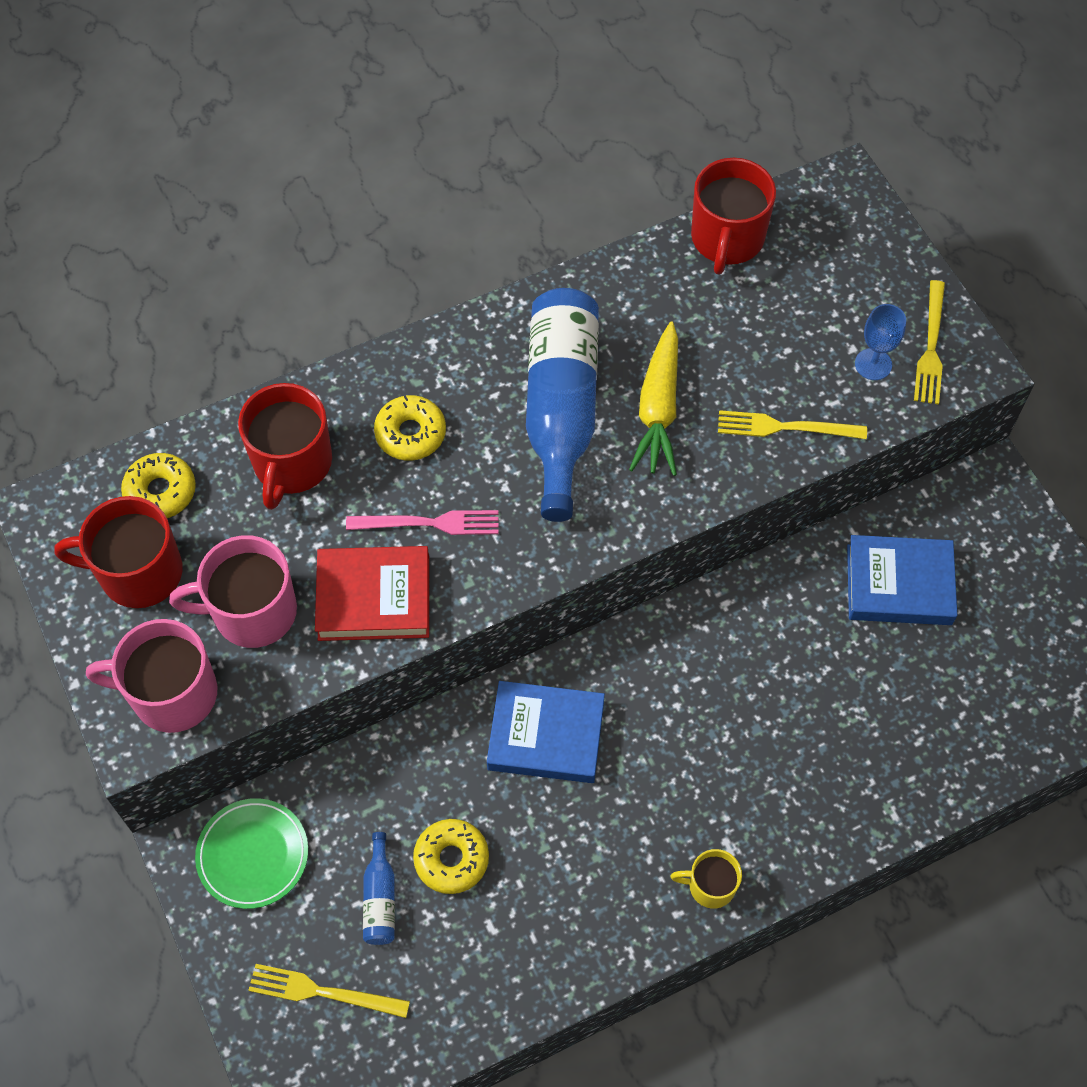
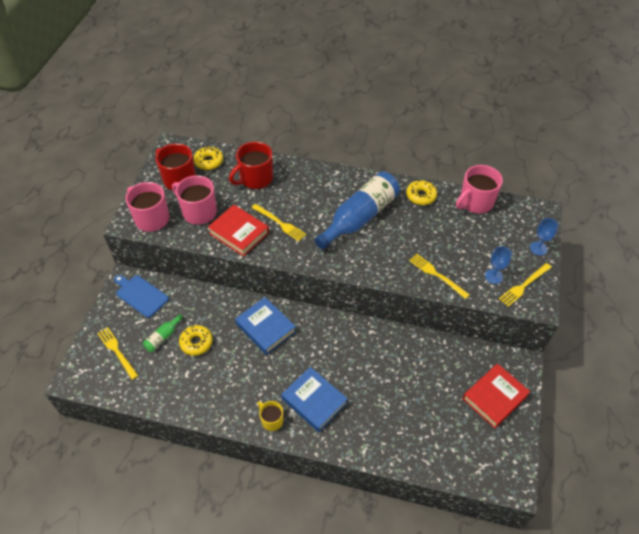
camera: 40 degrees right, 10 degrees down
green plate [195,798,308,909] -> blue cutting board [114,275,169,318]
pink fork [346,510,499,535] -> yellow fork [251,204,306,241]
blue bottle [363,832,395,945] -> green bottle [143,314,183,352]
yellow donut [374,395,446,460] -> yellow donut moved to [406,180,437,205]
yellow carrot [629,322,678,476] -> none
red mug [691,158,776,274] -> pink mug [456,165,503,213]
blue book [847,535,957,625] -> blue book moved to [281,367,348,432]
none -> red book [462,364,530,428]
none -> blue goblet [530,218,558,255]

